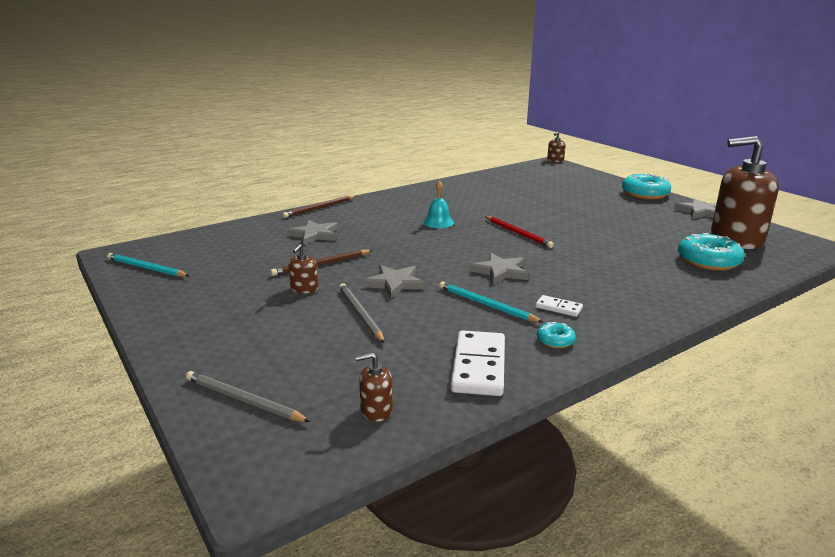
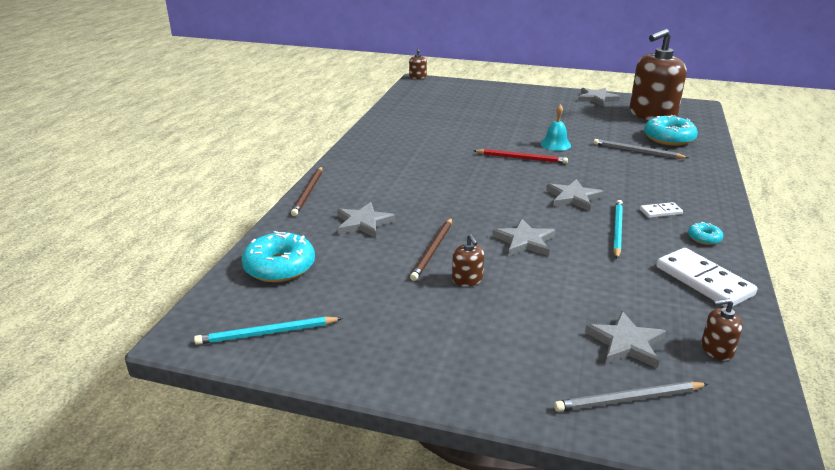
camera: 40 degrees left, 5 degrees up
grey pencil [339,283,385,343] -> grey pencil moved to [594,139,689,159]
brown soap dispenser [356,352,393,422] -> brown soap dispenser turned 45 degrees clockwise [701,298,742,361]
turquoise bell [423,181,454,228] -> turquoise bell moved to [541,104,571,151]
turquoise pencil [439,281,544,323] -> turquoise pencil turned 105 degrees clockwise [613,200,623,259]
turquoise donut [622,173,671,199] -> turquoise donut moved to [241,231,315,282]
none -> grey star [585,311,666,368]

